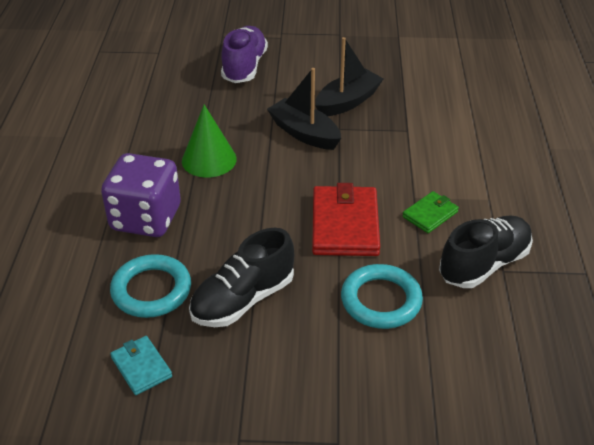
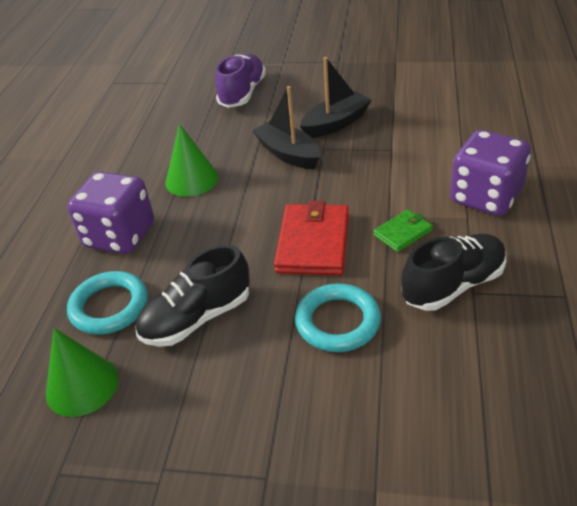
camera: 10 degrees right, 0 degrees up
turquoise wallet [110,336,172,395] -> green cone [46,328,119,417]
none -> purple dice [450,130,531,216]

